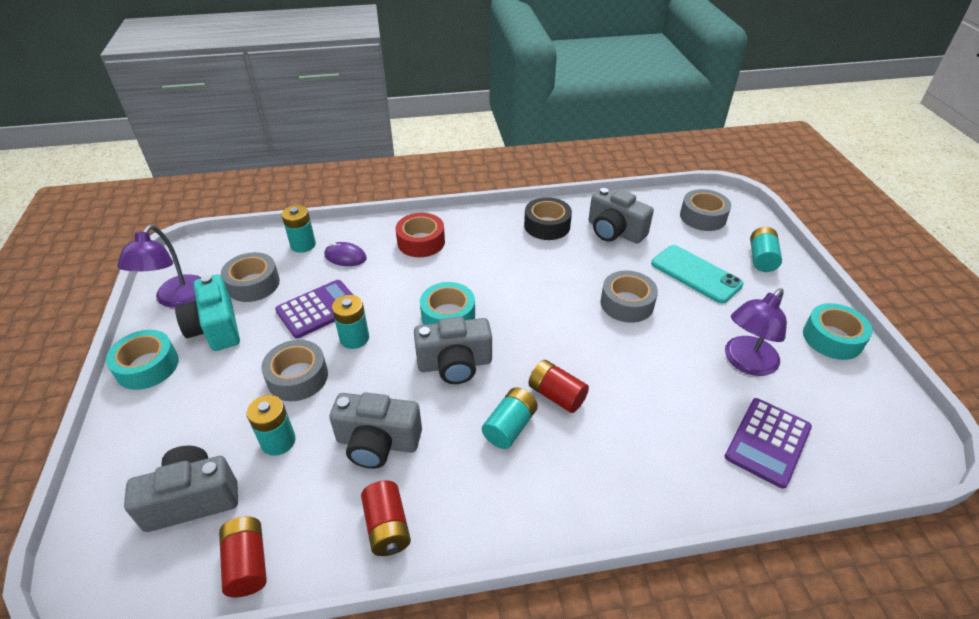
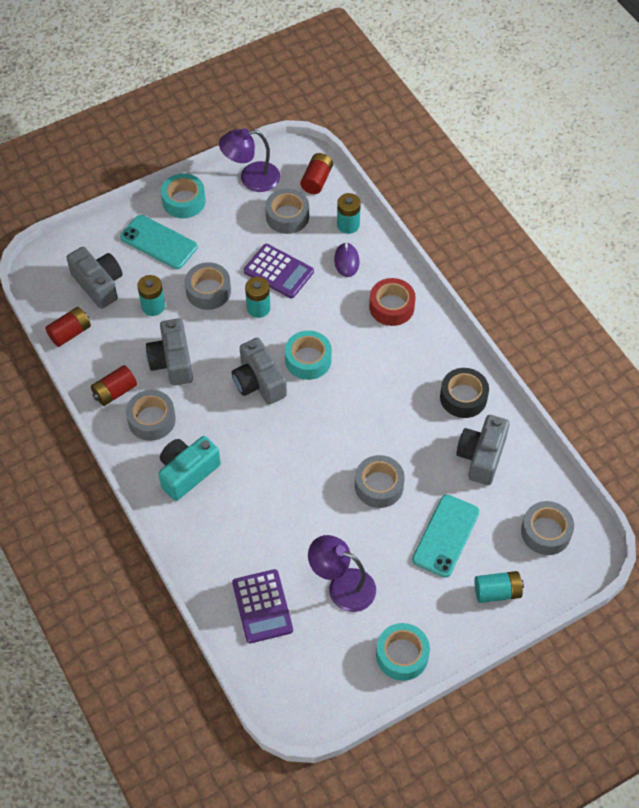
camera: 70 degrees right, 15 degrees up
turquoise camera [175,274,240,351] -> turquoise camera moved to [158,436,221,501]
turquoise battery [482,387,538,449] -> none
red battery [528,360,589,413] -> red battery moved to [300,153,333,194]
purple calculator [725,398,812,489] -> purple calculator turned 120 degrees counterclockwise [232,569,293,643]
none -> turquoise phone [120,215,197,269]
none -> grey tape [126,390,176,441]

